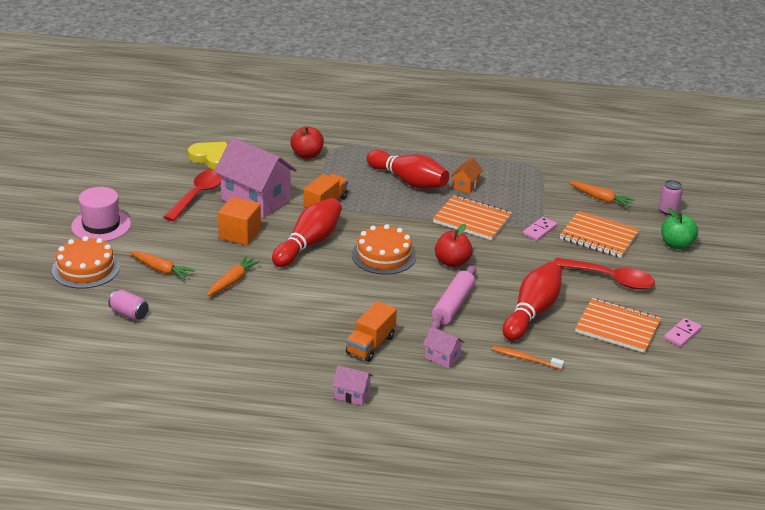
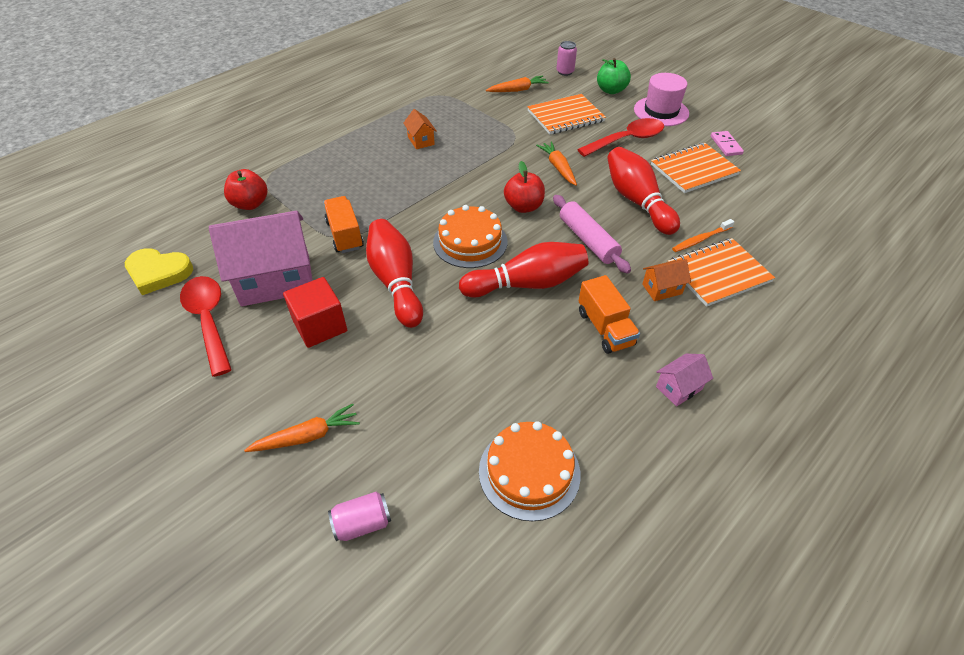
camera: 50 degrees left, 15 degrees up
orange cake [52,236,120,289] -> orange cake moved to [479,421,581,521]
pink hat [71,187,131,242] -> pink hat moved to [634,73,689,126]
yellow heart [188,142,228,169] -> yellow heart turned 150 degrees counterclockwise [125,248,193,295]
orange carrot [207,255,261,296] -> orange carrot moved to [536,141,577,186]
orange cube [218,197,261,245] -> red cube [283,277,347,348]
red bowling pin [367,150,449,189] -> red bowling pin moved to [459,242,588,298]
pink house [423,326,465,368] -> orange house [642,259,691,301]
orange notebook [433,195,512,240] -> orange notebook moved to [668,238,775,307]
pink domino [523,217,557,241] -> none

